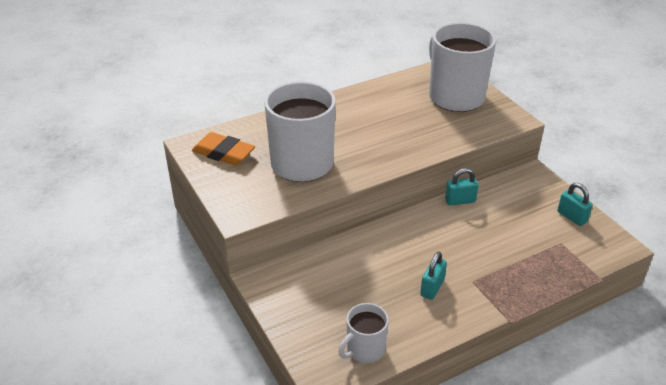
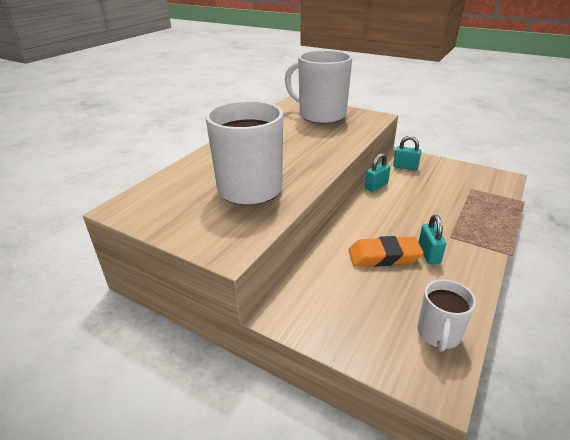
camera: 30 degrees left, 5 degrees down
orange eraser [192,132,255,165] -> orange eraser moved to [349,236,424,267]
turquoise padlock [557,183,593,226] -> turquoise padlock moved to [393,136,422,170]

